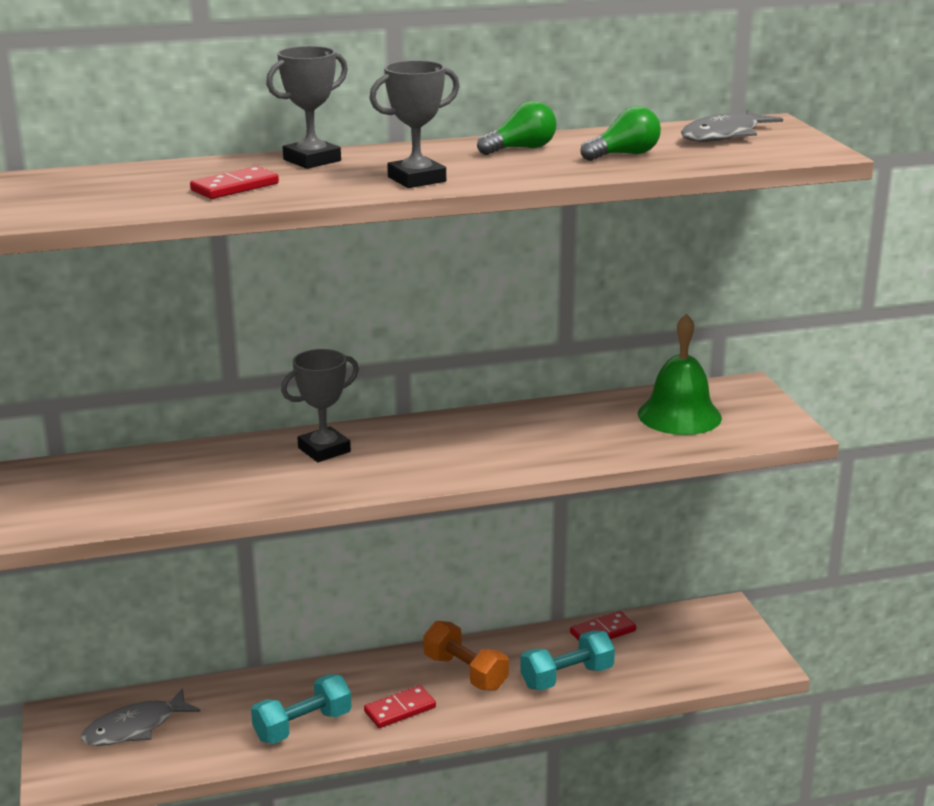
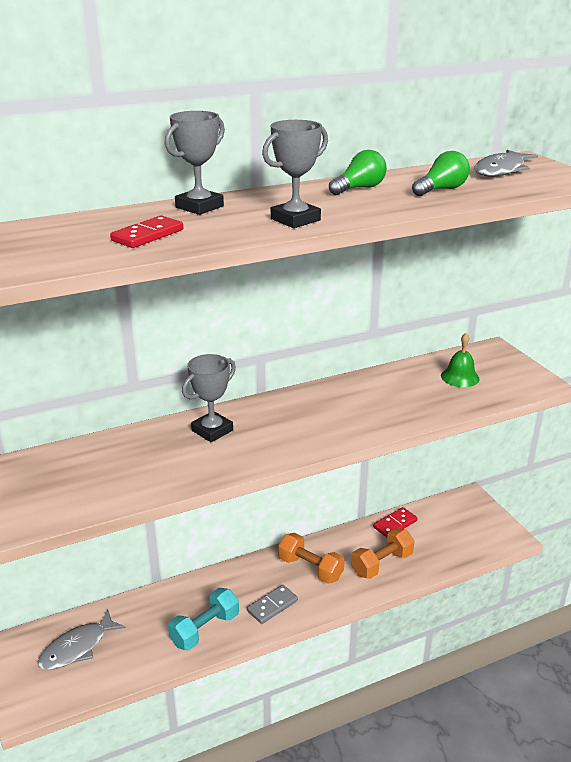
camera: 10 degrees left, 5 degrees up
red domino [364,685,436,728] -> grey domino [247,585,298,624]
turquoise dumbbell [520,630,615,690] -> orange dumbbell [351,528,415,579]
green bell [638,314,722,435] -> green bell [441,333,480,387], size x0.63

